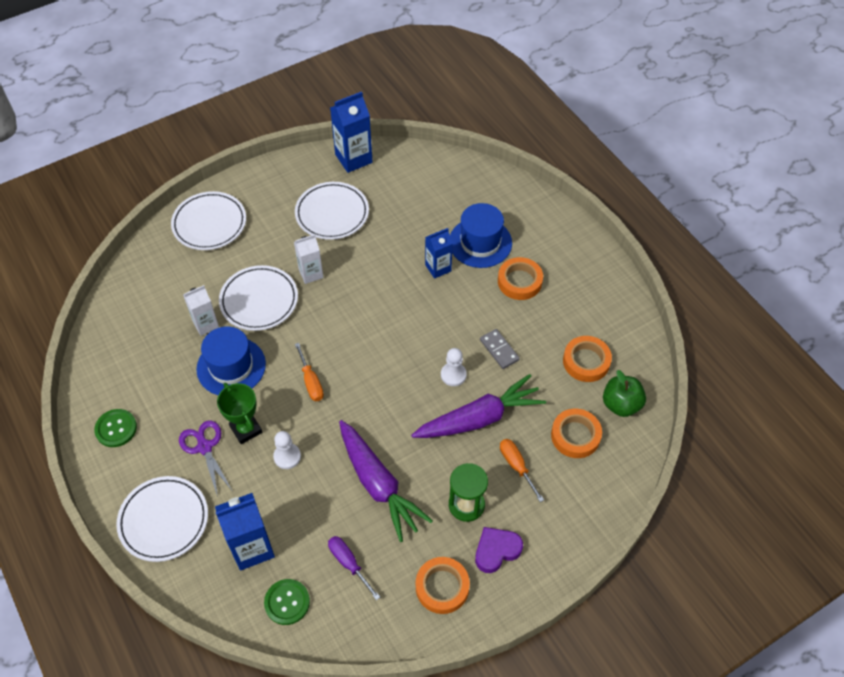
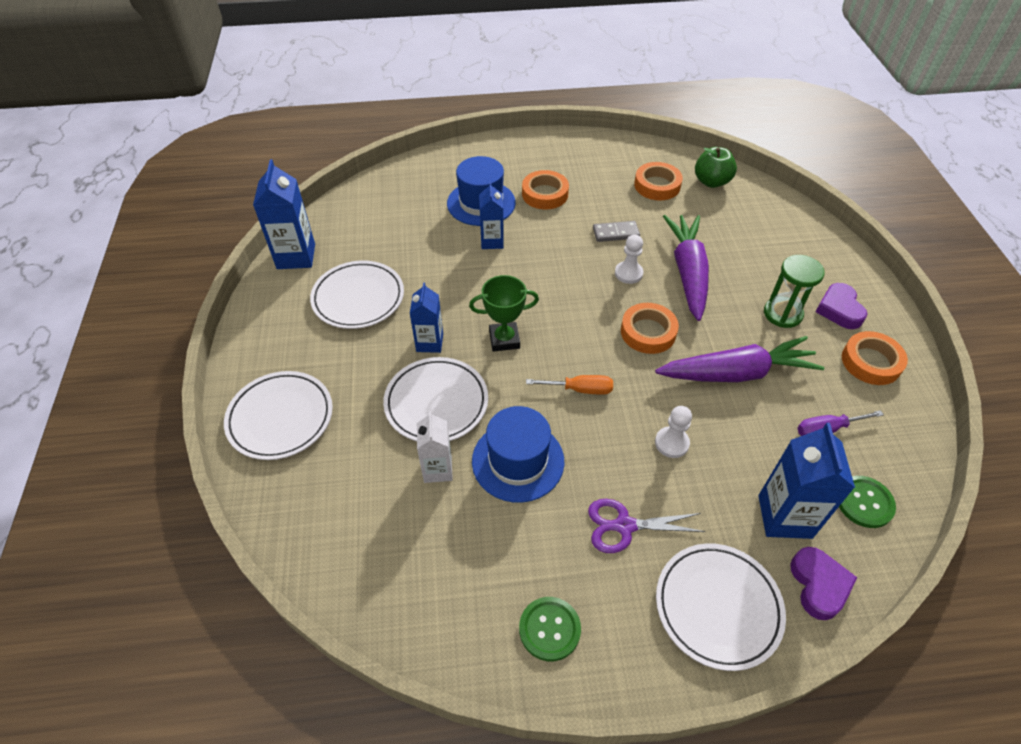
camera: 65 degrees left, 5 degrees down
green trophy [217,383,262,444] -> green trophy moved to [469,275,539,352]
white carton [294,234,323,284] -> blue carton [410,282,443,353]
orange screwdriver [500,439,544,502] -> none
orange tape [551,409,602,458] -> orange tape moved to [621,303,679,354]
none -> purple heart [790,547,857,620]

